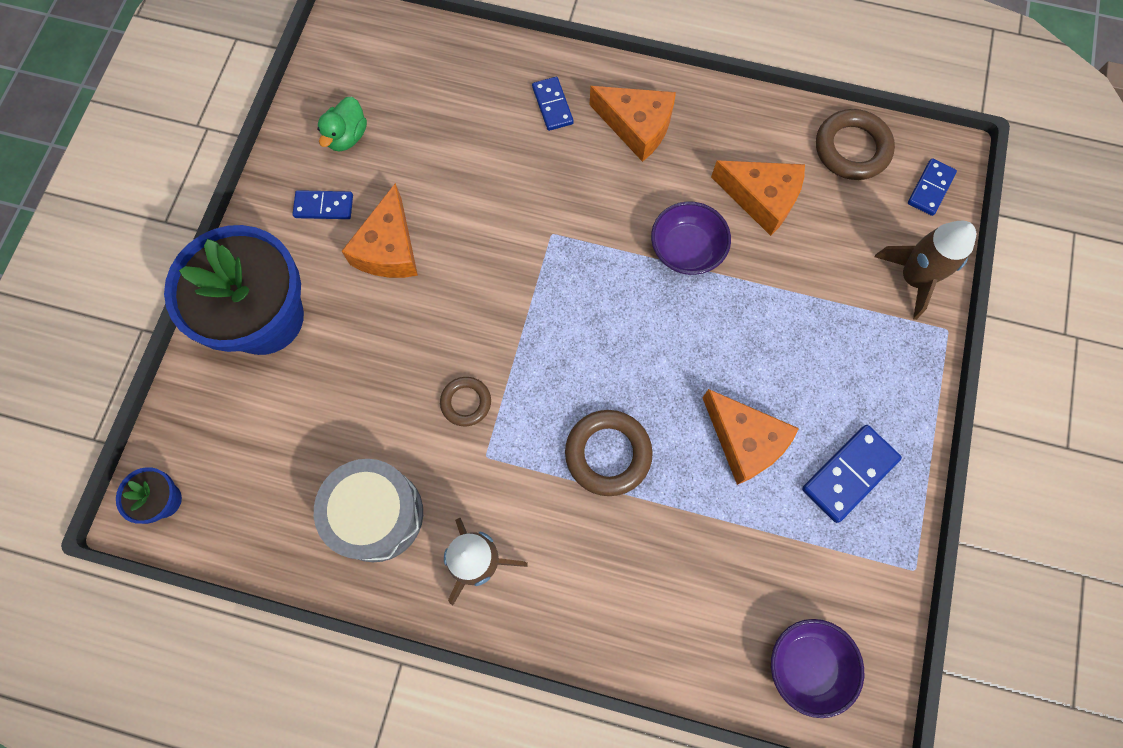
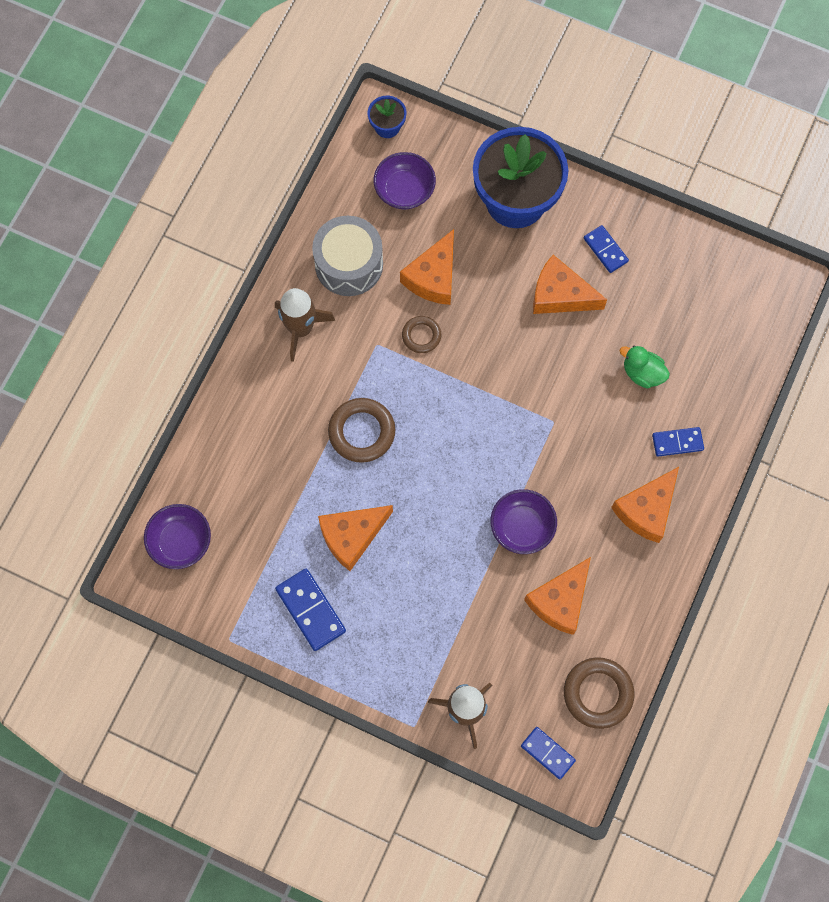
camera: 100 degrees right, 0 degrees up
blue domino [293,190,353,219] -> blue domino turned 45 degrees counterclockwise [584,225,629,273]
green duck [317,97,367,151] -> green duck moved to [620,346,670,388]
none -> purple bowl [374,152,436,209]
none -> orange cheese [400,229,454,305]

